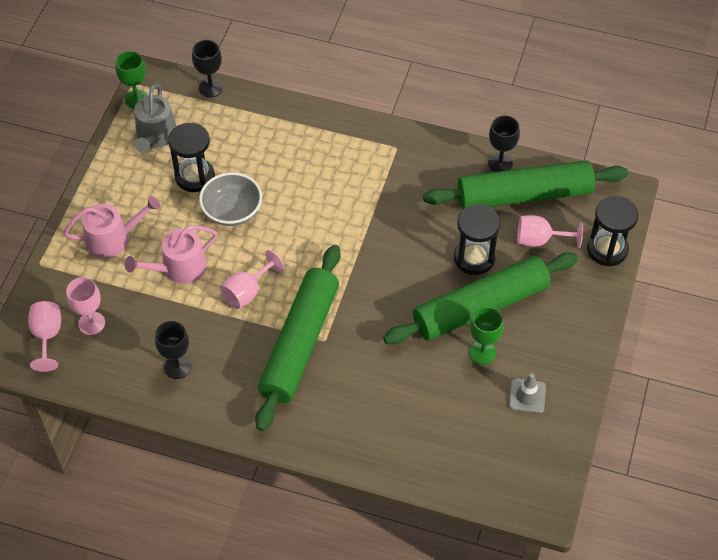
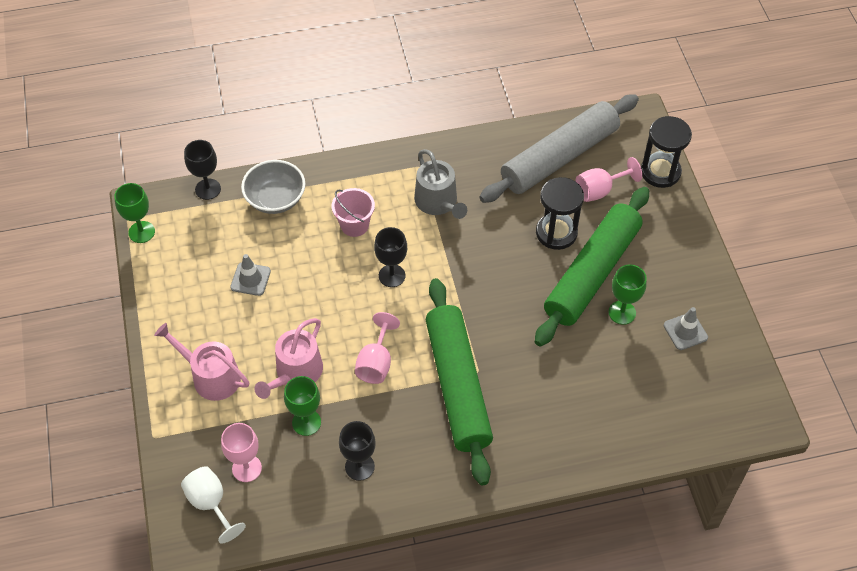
camera: 30 degrees left, 0 degrees up
pink goblet [28,301,61,372] -> white goblet [181,466,246,543]
pink watering can [63,196,160,258] -> pink watering can turned 105 degrees counterclockwise [154,323,249,401]
grey watering can [134,83,176,153] -> grey watering can moved to [414,149,467,219]
black hourglass [168,123,215,192] -> grey traffic cone [230,254,271,296]
grey bowl [199,172,262,226] -> grey bowl moved to [241,160,305,214]
green rolling pin [423,161,628,210] -> grey rolling pin [479,94,639,203]
black goblet [488,115,520,172] -> black goblet moved to [374,227,407,287]
none -> green goblet [284,376,321,436]
none -> pink bucket [332,188,375,237]

